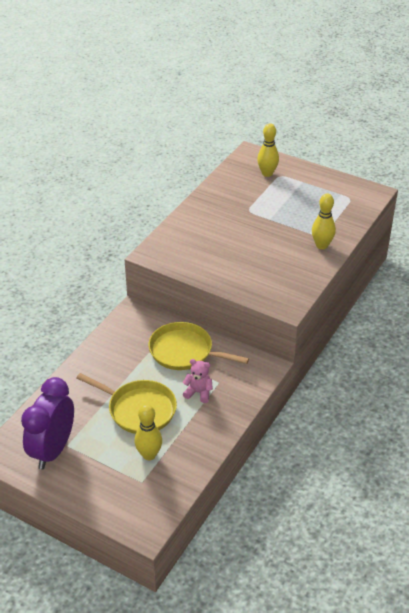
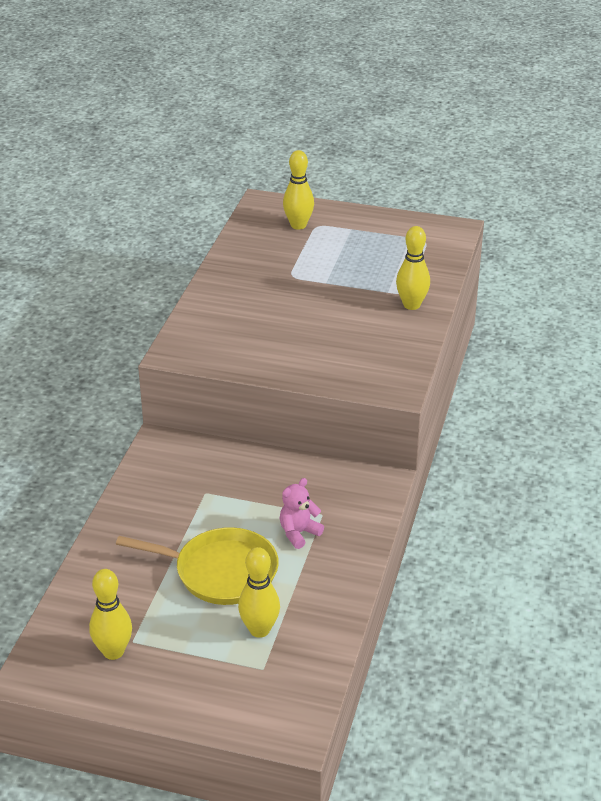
camera: 15 degrees left, 5 degrees down
purple clock [21,377,74,469] -> yellow bowling pin [89,569,132,660]
yellow pan [149,322,249,370] -> none
pink teddy bear [183,359,213,403] -> pink teddy bear turned 45 degrees counterclockwise [280,478,324,549]

